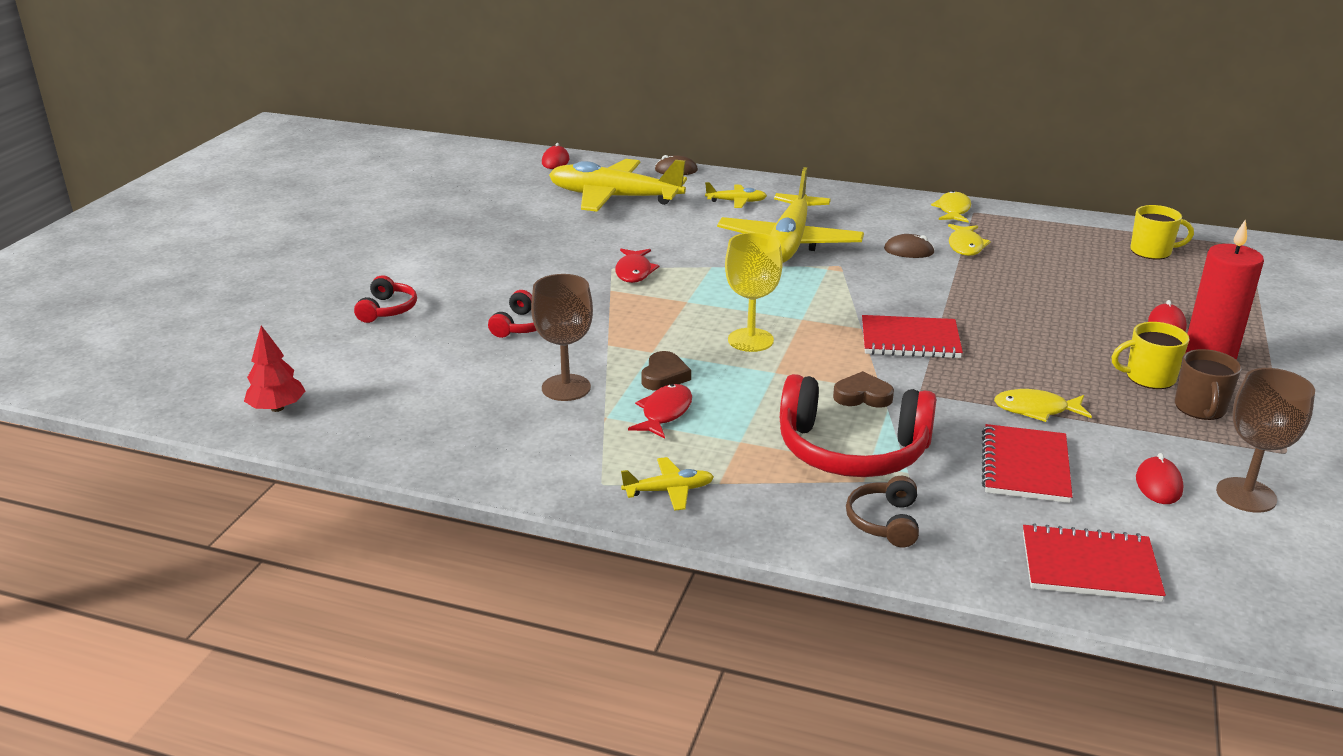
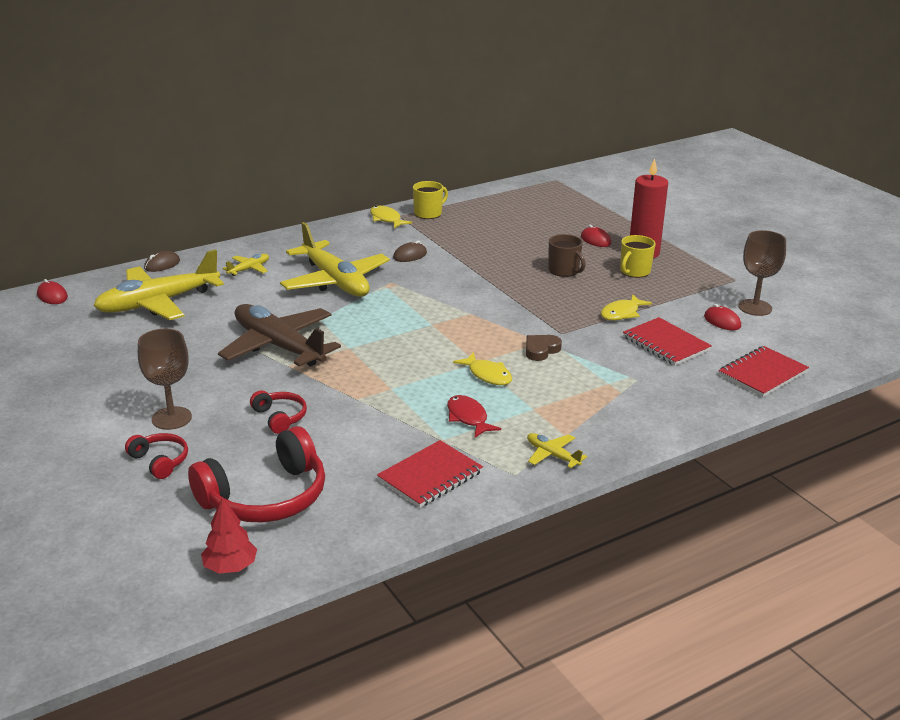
camera: 50 degrees left, 0 degrees up
brown goblet [531,274,593,401] -> brown goblet moved to [138,329,192,430]
red fish [615,249,659,283] -> brown plane [218,304,341,367]
yellow plane [621,457,714,511] -> yellow plane turned 75 degrees counterclockwise [527,433,587,468]
brown heart [641,351,691,390] -> none
yellow goblet [725,232,783,352] -> none
red headphones [780,374,936,477] -> red headphones moved to [188,426,325,522]
brown headphones [846,476,919,547] -> none
red notebook [862,315,963,359] -> red notebook moved to [377,440,483,508]
yellow fish [948,224,991,256] -> yellow fish moved to [453,352,512,385]
yellow mug [1130,205,1194,259] -> yellow mug moved to [413,181,448,219]
brown mug [1175,349,1242,420] -> brown mug moved to [548,234,586,277]

